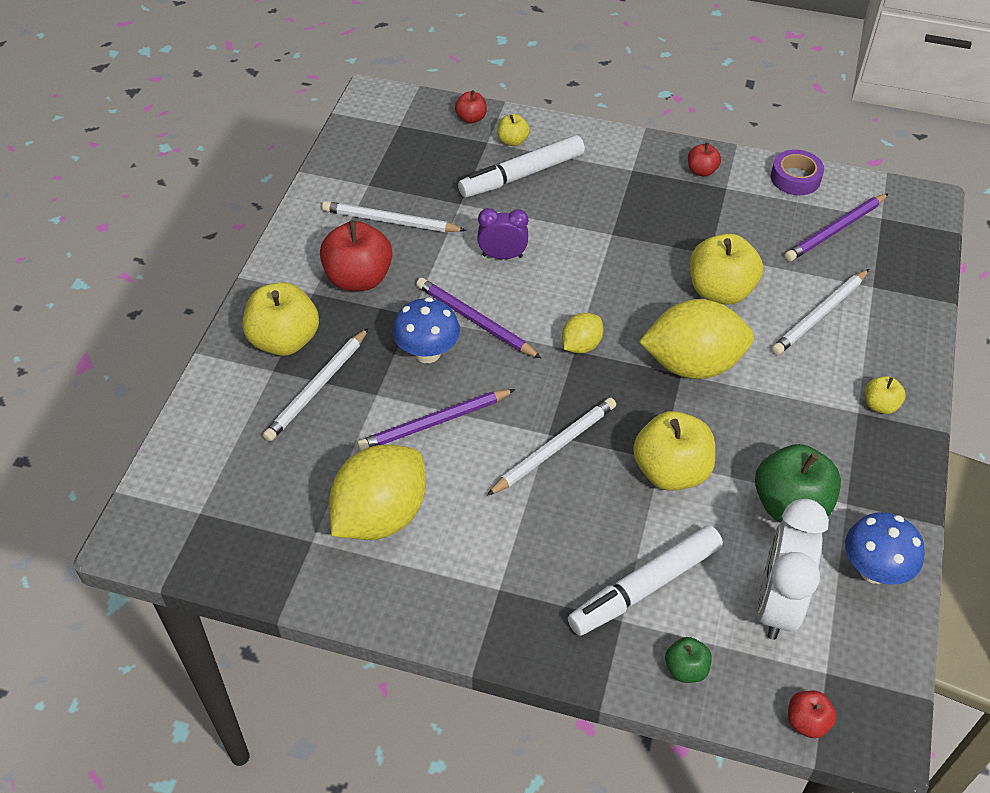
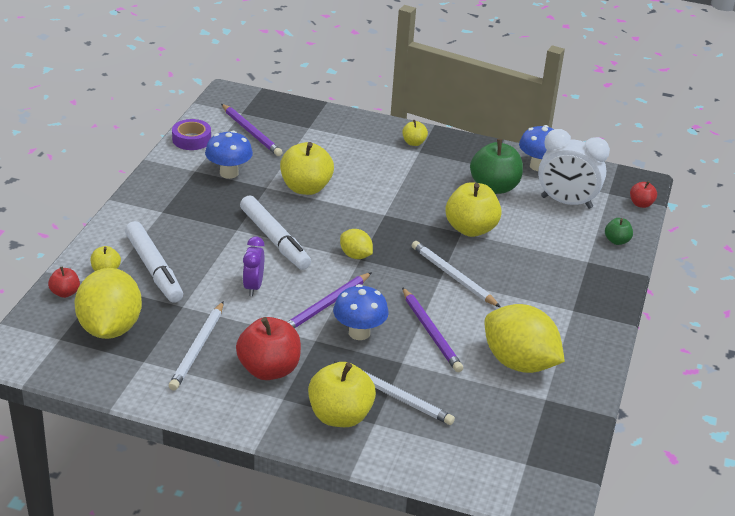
camera: 90 degrees left, 15 degrees down
white marker [568,525,723,636] -> white marker moved to [240,195,311,270]
yellow lemon [639,299,754,379] -> yellow lemon moved to [74,268,142,339]
red apple [688,142,721,176] -> none
white pencil [771,269,869,355] -> none
none -> blue mushroom [205,131,253,179]

